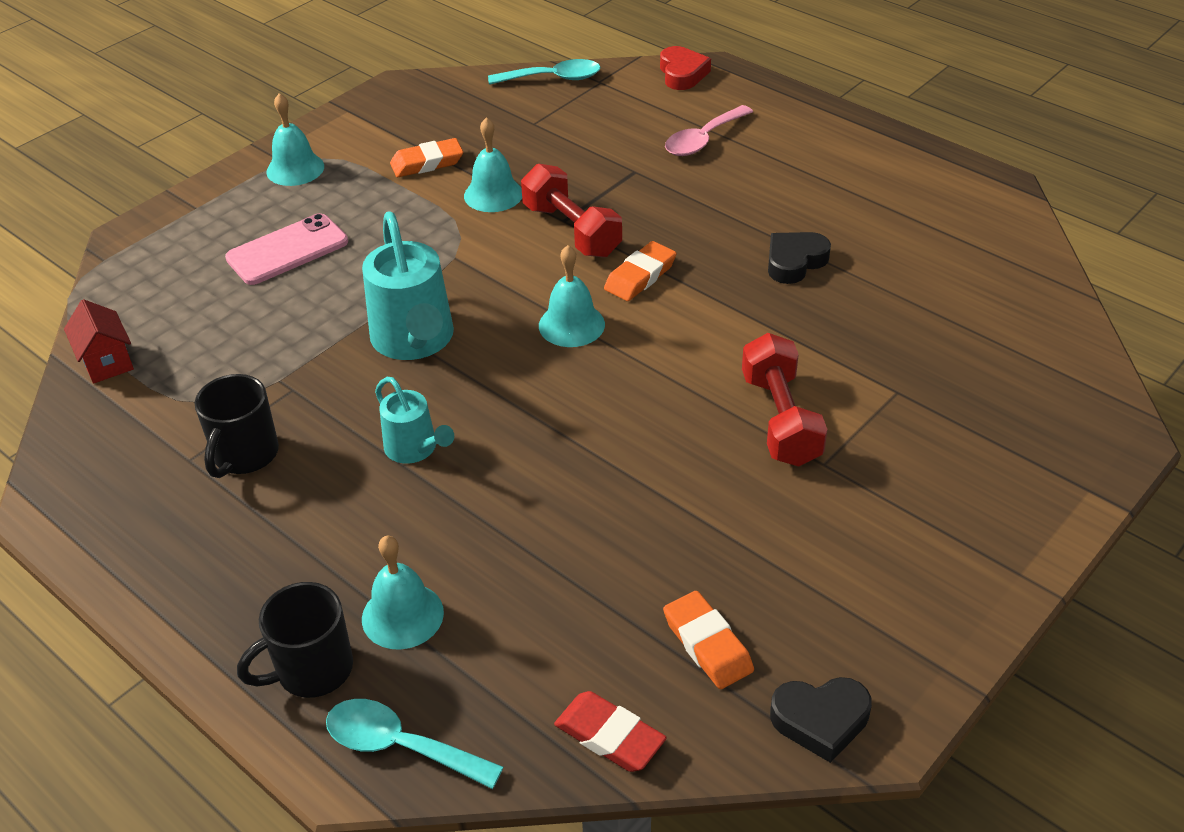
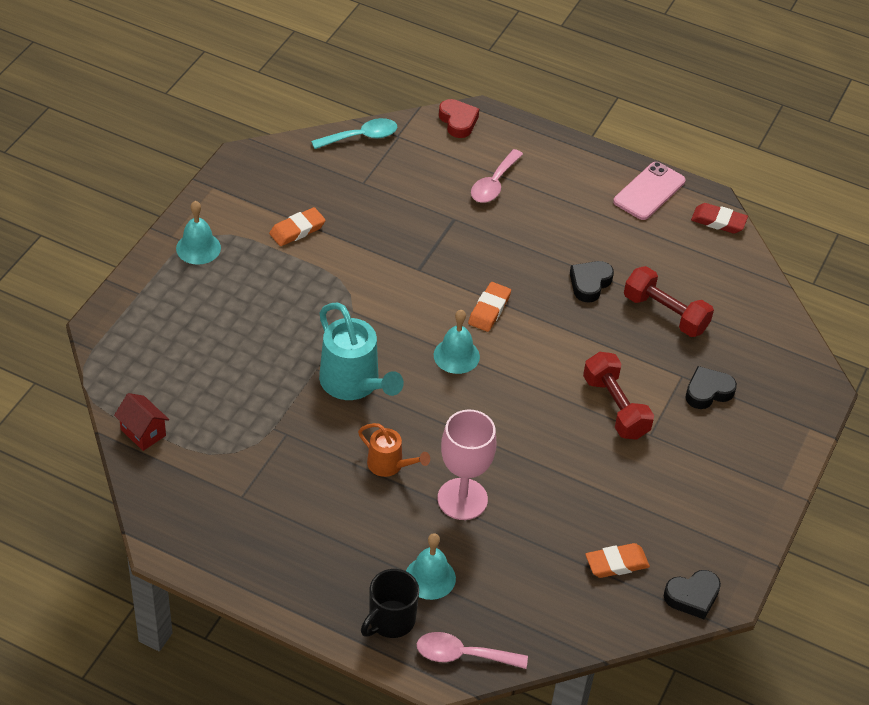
camera: 20 degrees left, 5 degrees up
black mug [195,374,279,478] -> none
pink phone [225,213,348,285] -> pink phone moved to [613,162,686,220]
turquoise spoon [326,699,503,789] -> pink spoon [417,632,528,669]
turquoise watering can [375,377,454,464] -> orange watering can [358,423,430,477]
turquoise bell [464,117,522,212] -> none
red dumbbell [521,164,622,257] -> red dumbbell moved to [624,266,714,337]
red eraser [554,691,666,772] -> red eraser moved to [691,203,748,234]
orange eraser [663,591,754,689] -> orange eraser turned 60 degrees counterclockwise [585,543,650,578]
none -> pink goblet [438,410,496,520]
none -> black heart [686,366,737,409]

